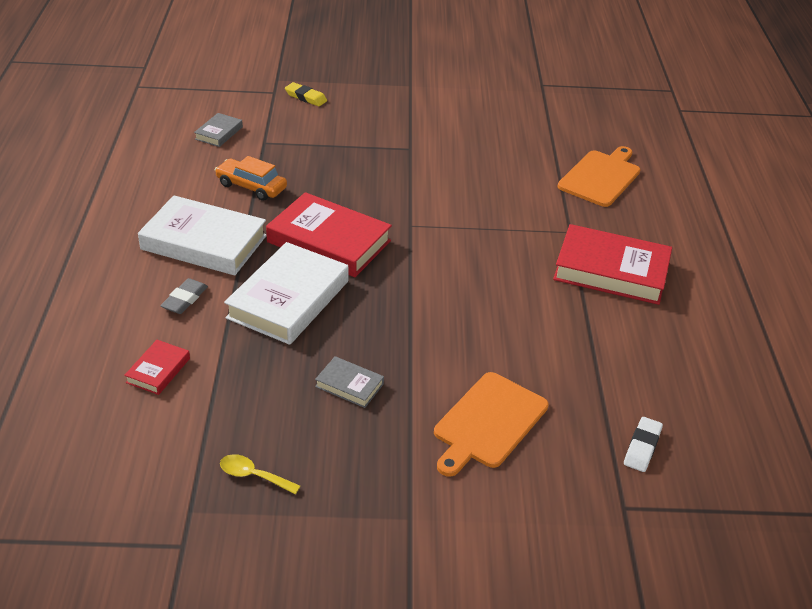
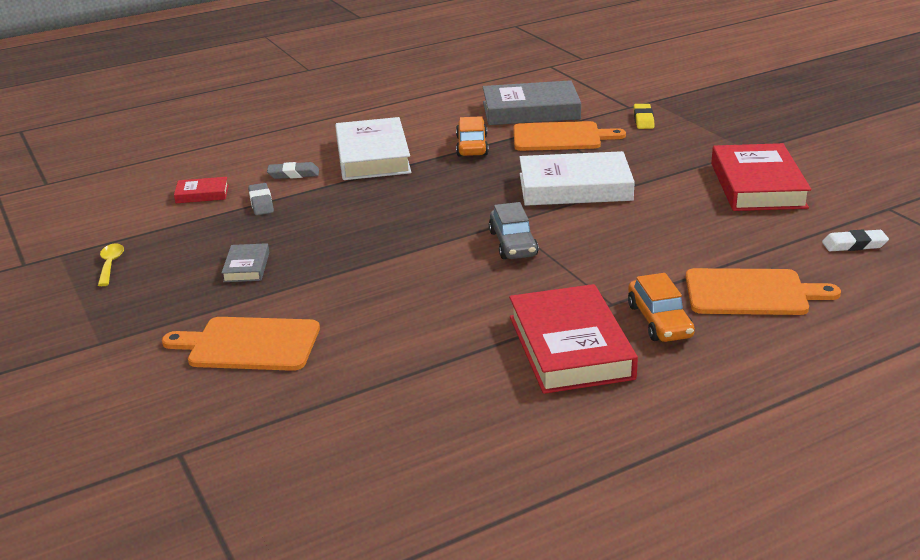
camera: 65 degrees right, 10 degrees down
grey book [194,113,243,147] -> grey book [483,80,581,125], size x2.11
white book [224,242,349,345] -> white book moved to [519,151,635,206]
red book [266,192,392,277] -> red book moved to [711,143,811,211]
white eraser [624,417,663,472] -> white eraser moved to [822,230,889,251]
none -> grey eraser [248,183,274,215]
none -> grey car [489,202,539,259]
none -> orange cutting board [513,121,626,151]
none -> orange car [628,273,695,342]

